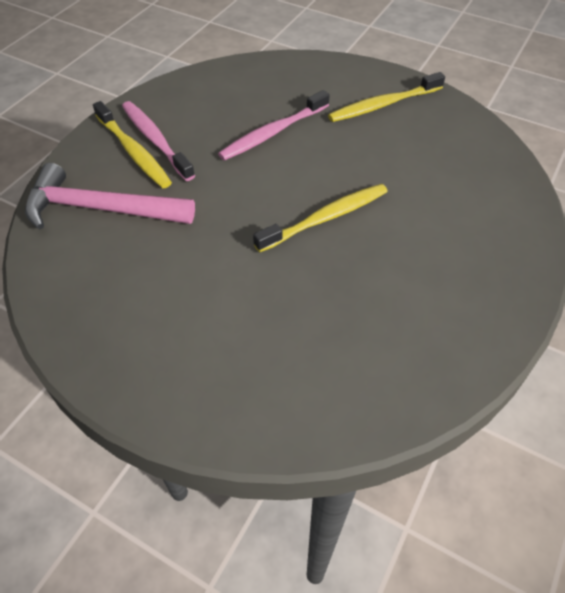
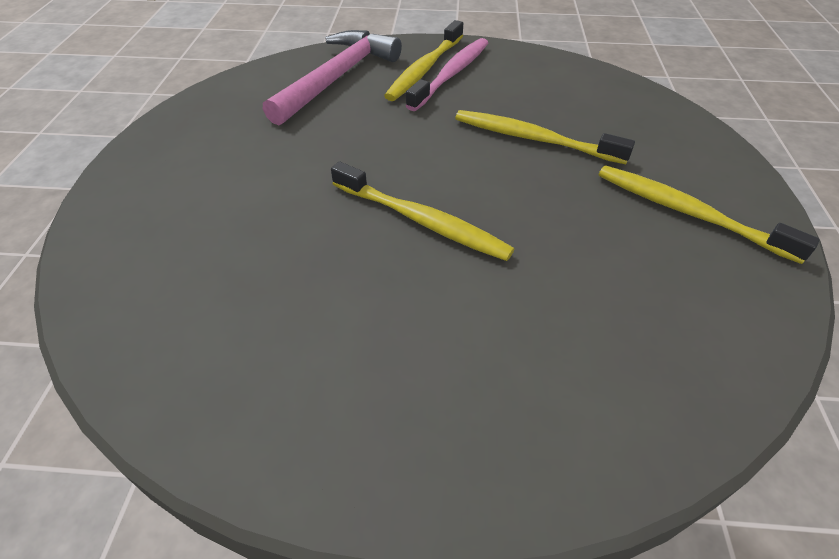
camera: 65 degrees right, 5 degrees down
pink hammer [25,163,195,229] -> pink hammer turned 45 degrees clockwise [263,30,402,125]
pink toothbrush [218,90,330,161] -> yellow toothbrush [455,110,635,164]

